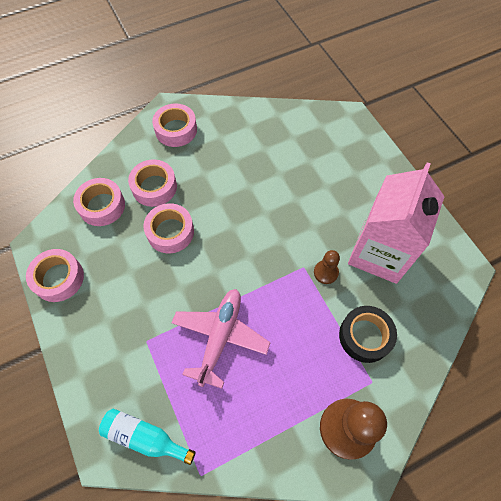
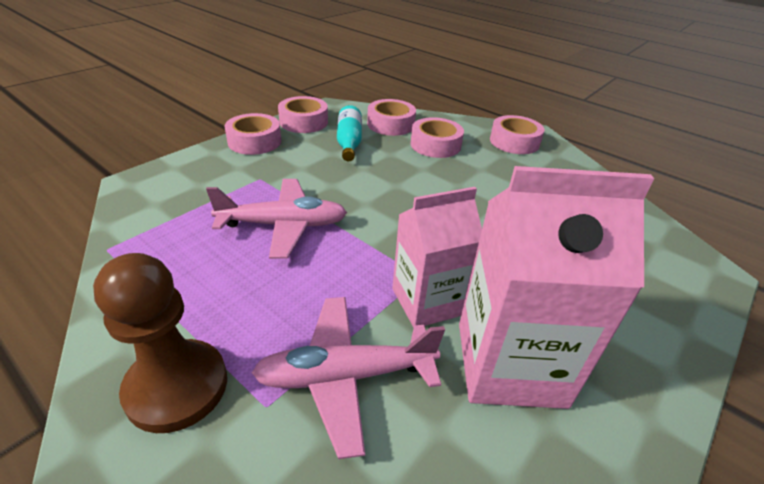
camera: 65 degrees right, 25 degrees down
turquoise bottle [99,408,196,465] -> turquoise bottle moved to [337,105,362,161]
pink tape [143,203,194,253] -> pink tape moved to [224,113,281,155]
brown pawn [314,250,340,284] -> pink carton [392,187,482,328]
black tape [339,306,397,363] -> pink plane [252,297,445,459]

